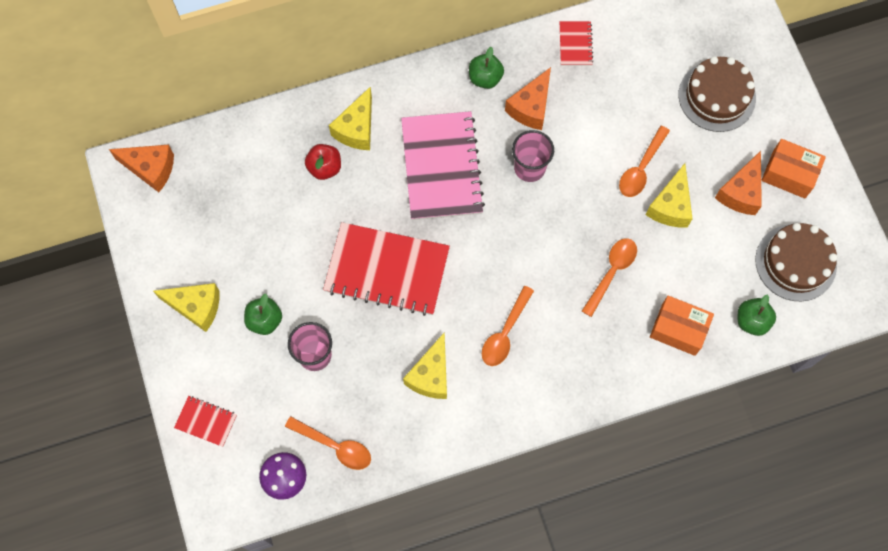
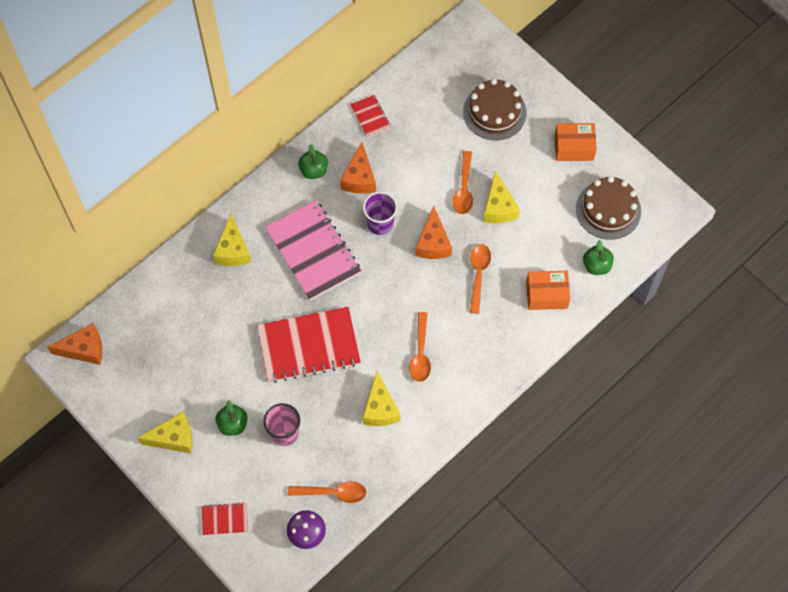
camera: 25 degrees left, 5 degrees down
red apple [305,144,341,180] -> none
pink cup [512,130,554,182] -> purple cup [363,192,398,235]
orange cheese [715,151,762,215] -> orange cheese moved to [415,206,452,259]

